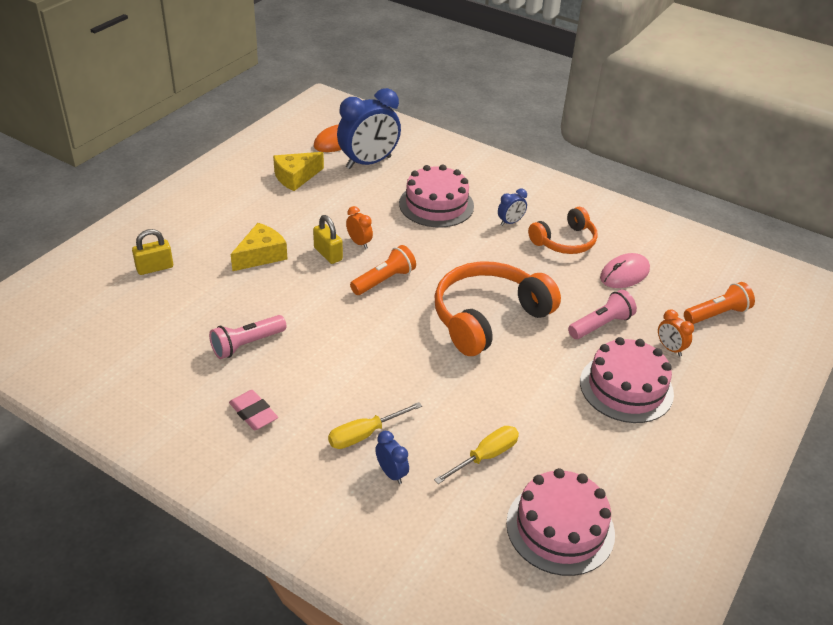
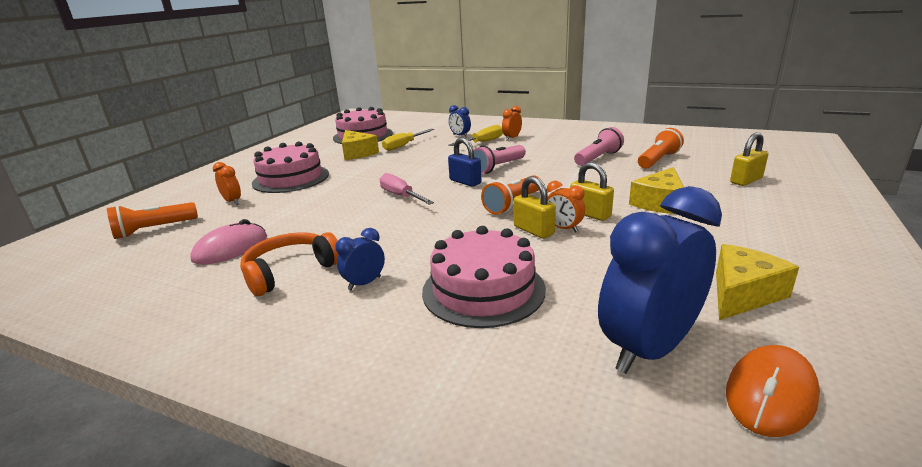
camera: 175 degrees right, 15 degrees down
pink eraser [229,390,278,430] -> none
orange headphones [435,261,561,356] -> pink screwdriver [380,173,434,205]
pink flashlight [568,289,637,339] -> pink flashlight moved to [474,145,526,174]
none -> yellow cheese [342,130,379,160]
none -> blue padlock [448,137,481,187]
none -> orange clock [502,106,522,141]
none -> yellow padlock [514,176,556,239]
none -> orange flashlight [638,128,684,169]

